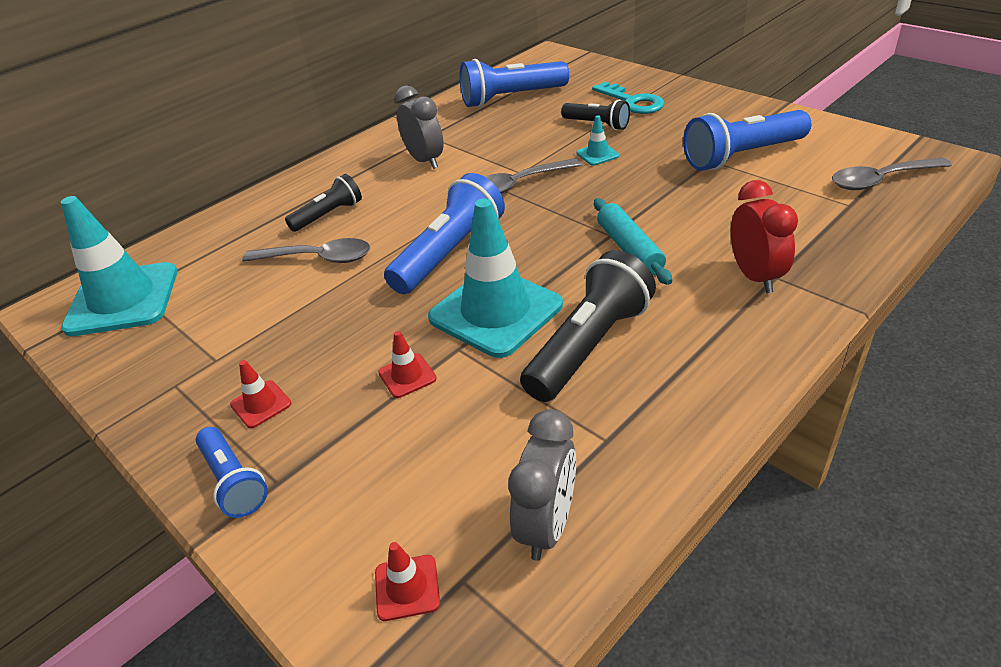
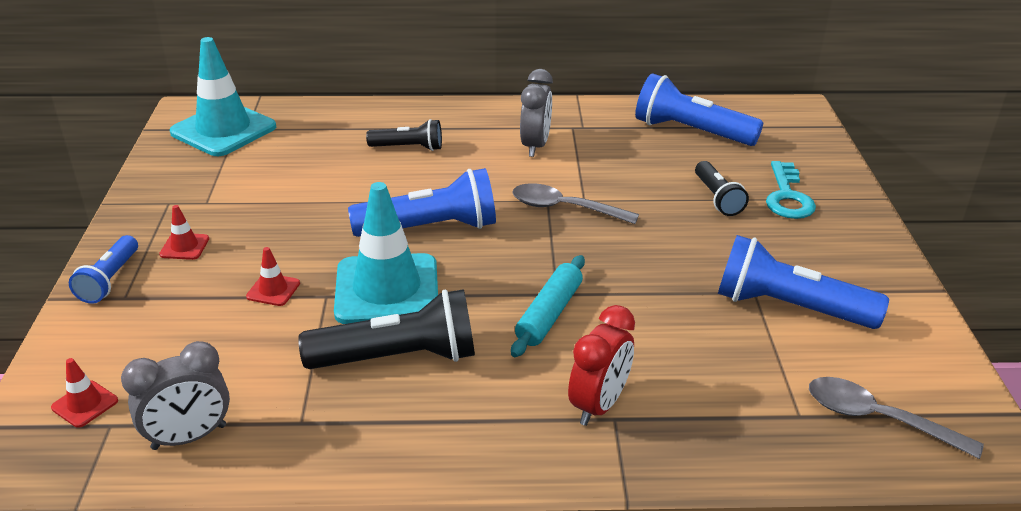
camera: 40 degrees right, 5 degrees down
grey spoon [242,238,370,263] -> none
turquoise traffic cone [576,115,619,166] -> none

